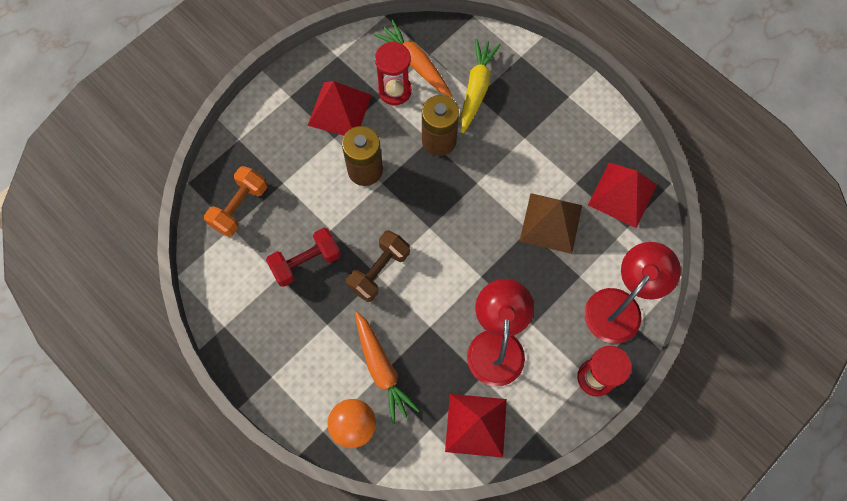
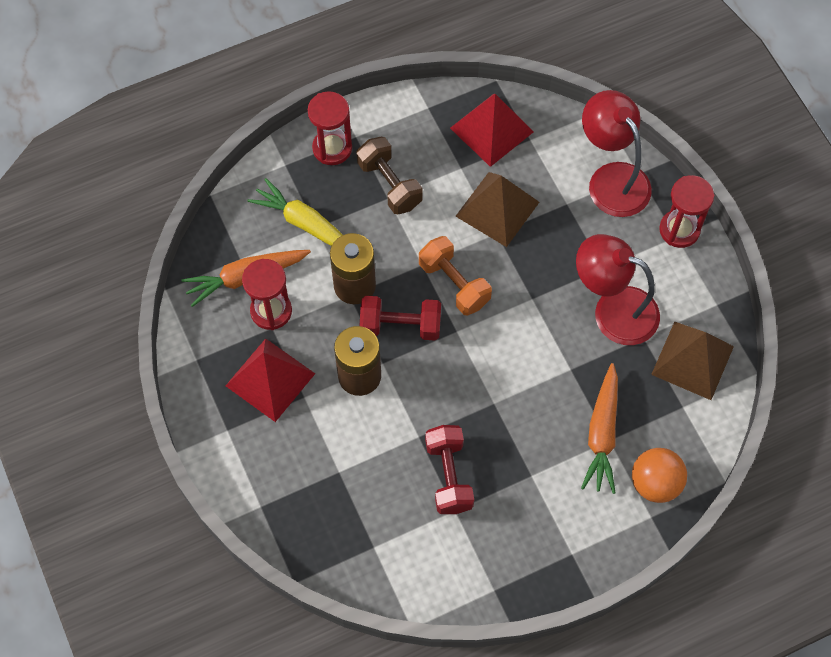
camera: 70 degrees left, 5 degrees down
orange dumbbell [204,166,267,237] -> orange dumbbell moved to [419,236,492,315]
brown dumbbell [346,230,410,302] -> brown dumbbell moved to [357,137,423,214]
orange carrot [355,312,420,424] -> orange carrot turned 105 degrees clockwise [581,363,618,494]
red pyramid [445,394,507,458] -> brown pyramid [651,322,734,400]
none -> red hourglass [308,91,352,165]
none -> red dumbbell [359,296,441,341]

